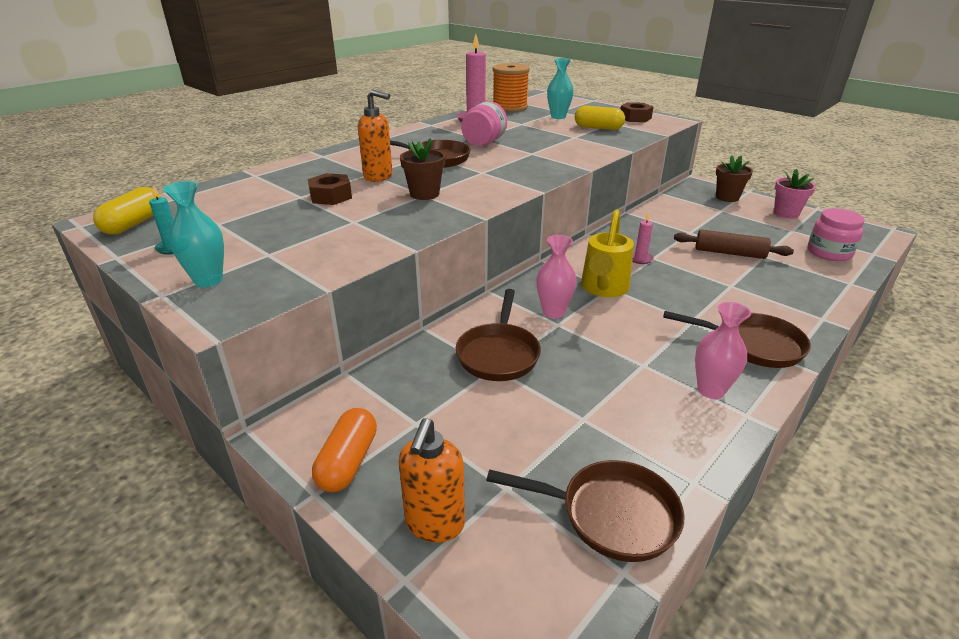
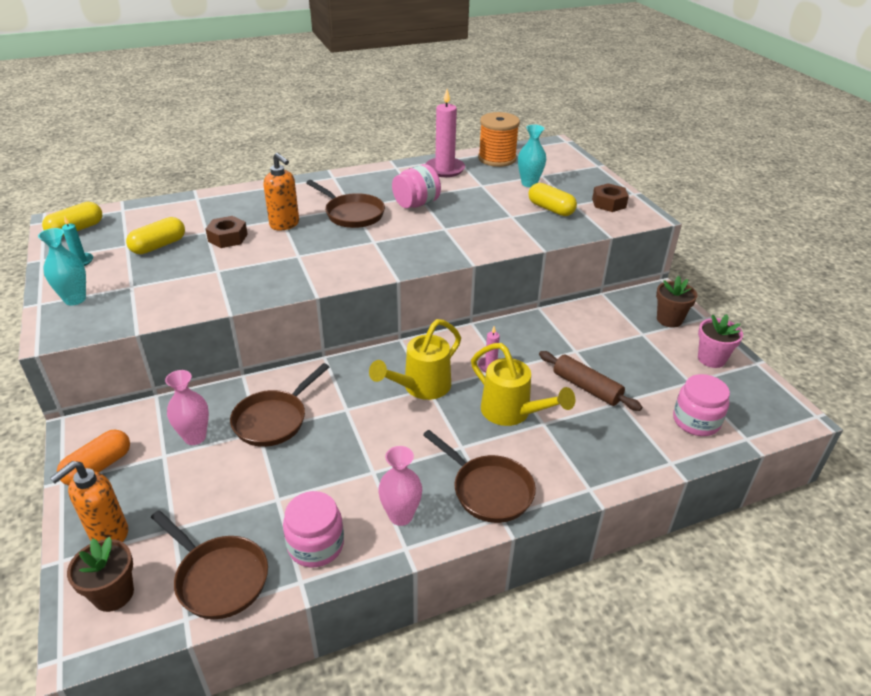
camera: 25 degrees right, 5 degrees up
brown flower pot [400,138,445,200] -> brown flower pot moved to [67,537,134,612]
pink vase [536,235,577,319] -> pink vase moved to [165,370,209,445]
none -> yellow capsule [126,217,185,254]
none -> pink jar [283,491,344,567]
none -> yellow watering can [471,343,575,426]

